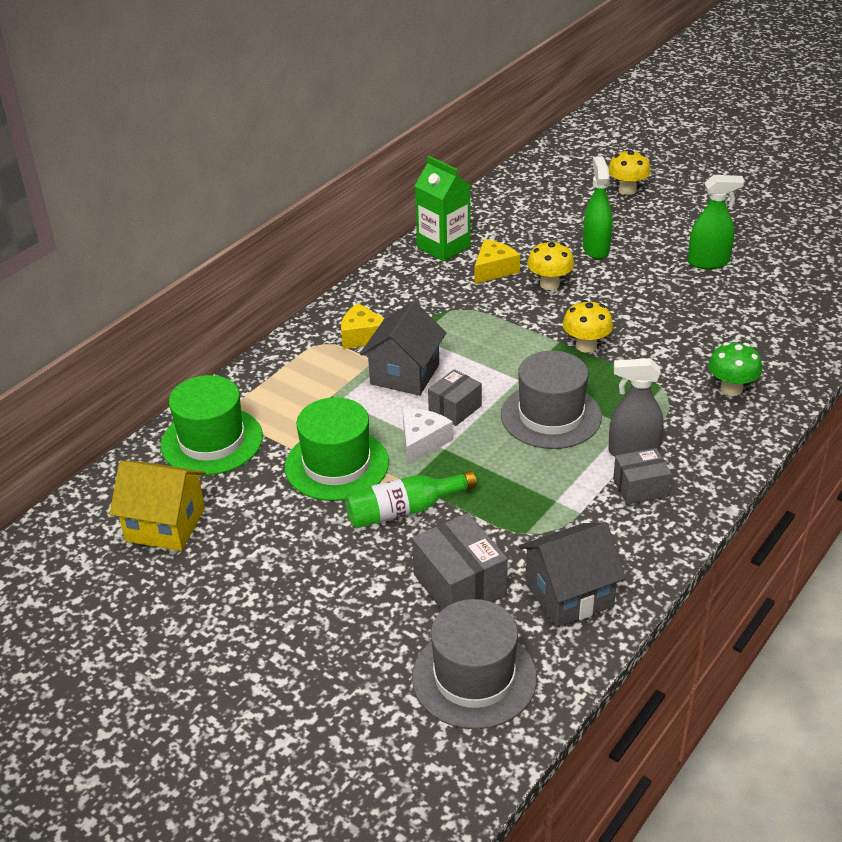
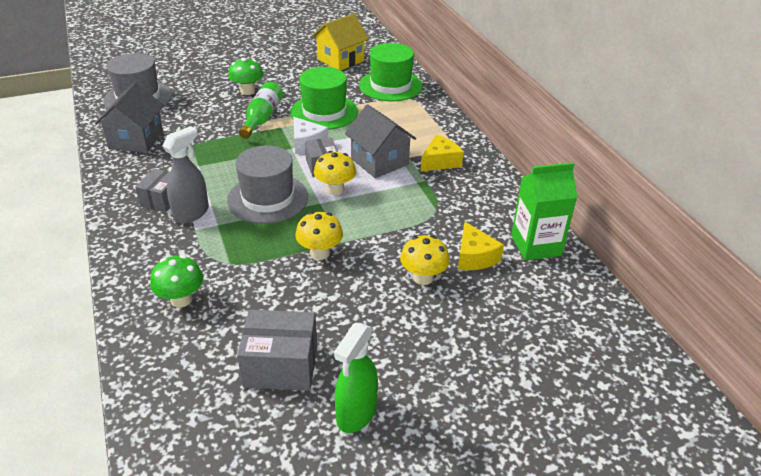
camera: 120 degrees right, 0 degrees up
grey box [412,513,508,610] -> grey box moved to [237,310,317,391]
green spray bottle [583,156,612,259] -> none
yellow mushroom [609,149,651,195] -> yellow mushroom moved to [314,151,356,195]
none -> green mushroom [228,58,263,95]

